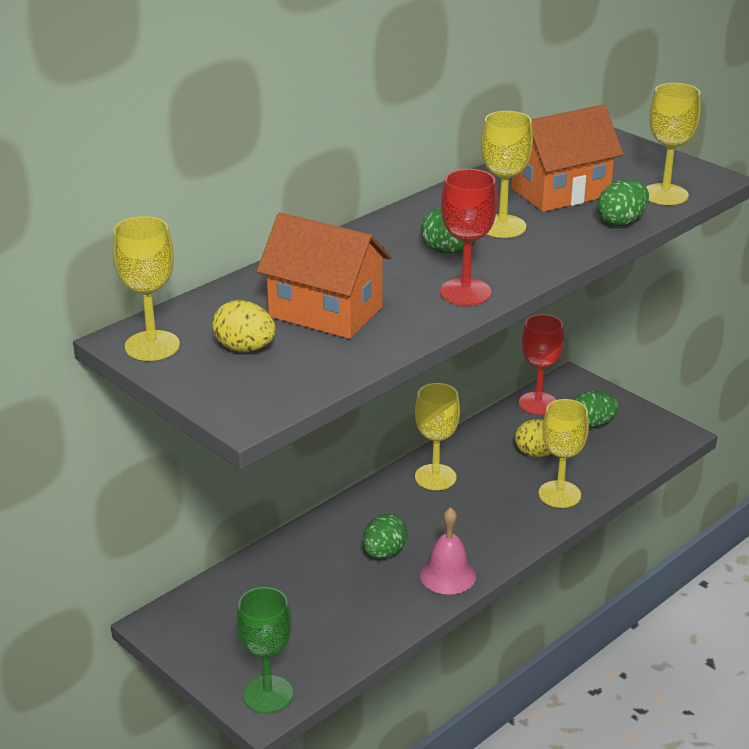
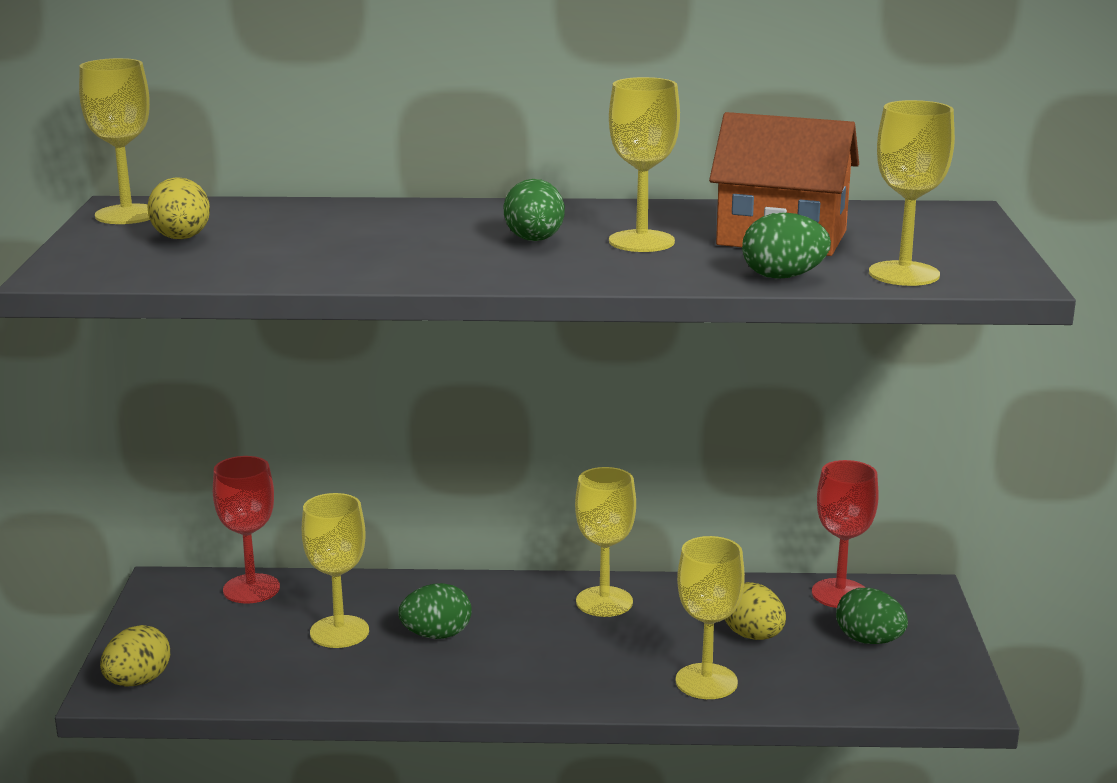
camera: 45 degrees right, 10 degrees down
green goblet [236,587,293,713] -> yellow egg [100,625,170,687]
orange house [257,213,392,339] -> none
pink bell [420,507,476,595] -> none
red goblet [440,169,497,306] -> red goblet moved to [213,456,280,604]
none -> yellow goblet [302,493,369,648]

